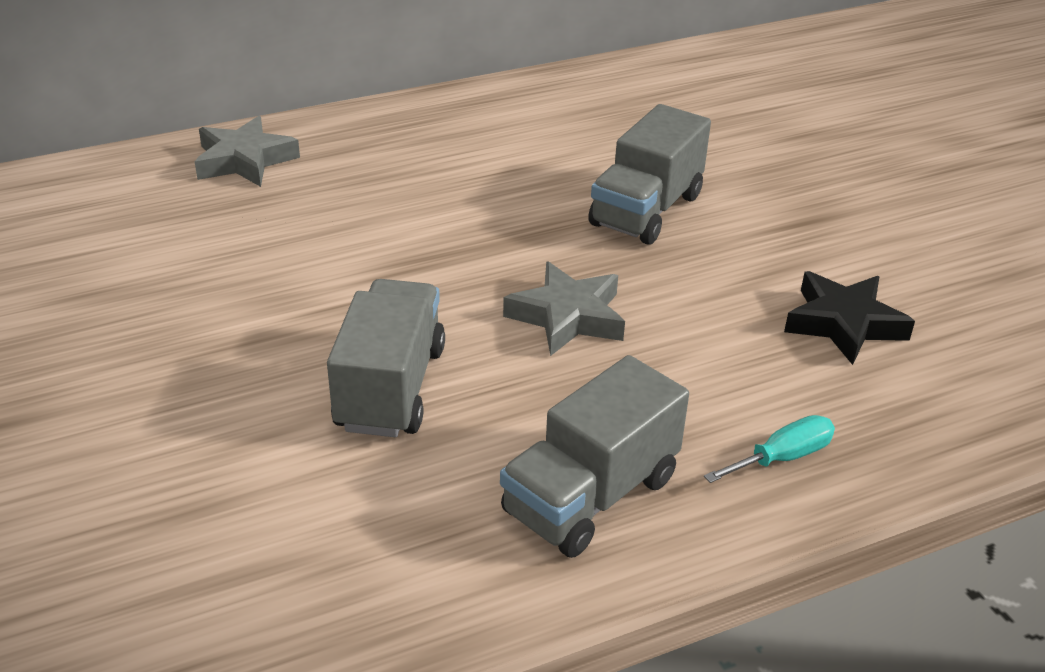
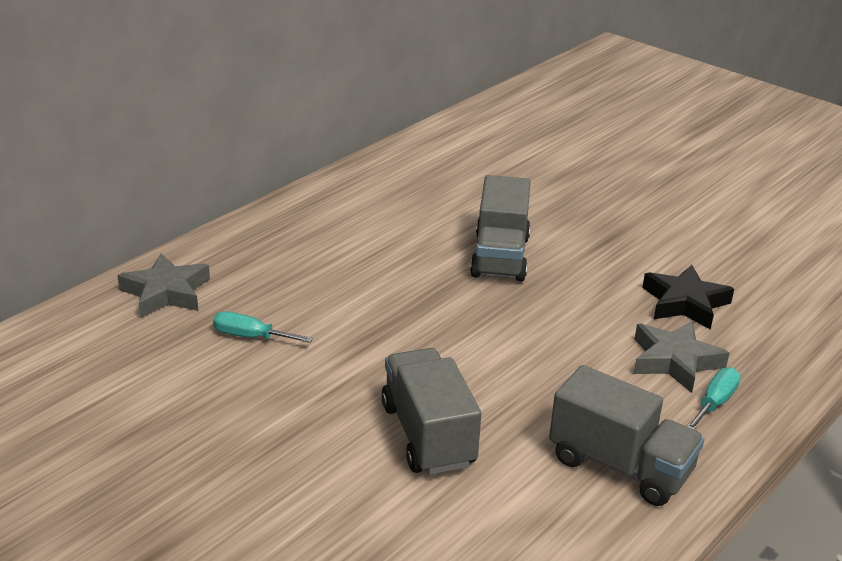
camera: 25 degrees left, 5 degrees down
grey truck [500,355,689,558] -> grey truck turned 75 degrees counterclockwise [549,365,705,506]
grey star [503,261,625,356] -> grey star moved to [634,321,729,393]
none -> turquoise screwdriver [213,311,313,343]

